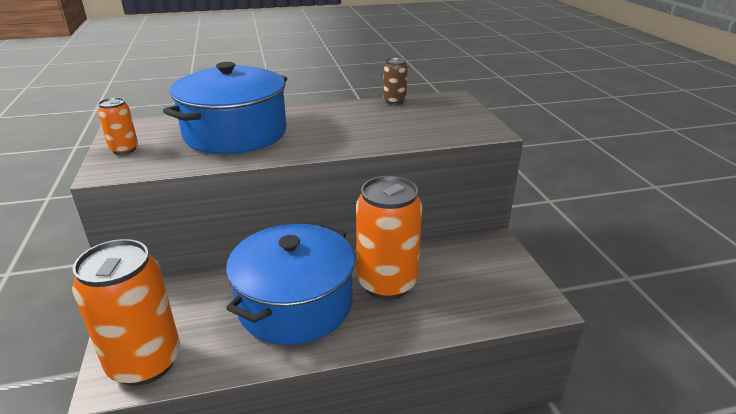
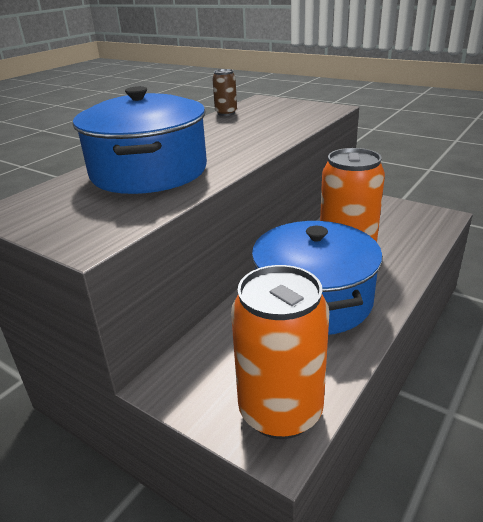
camera: 40 degrees left, 0 degrees up
orange can [98,98,138,155] -> none

